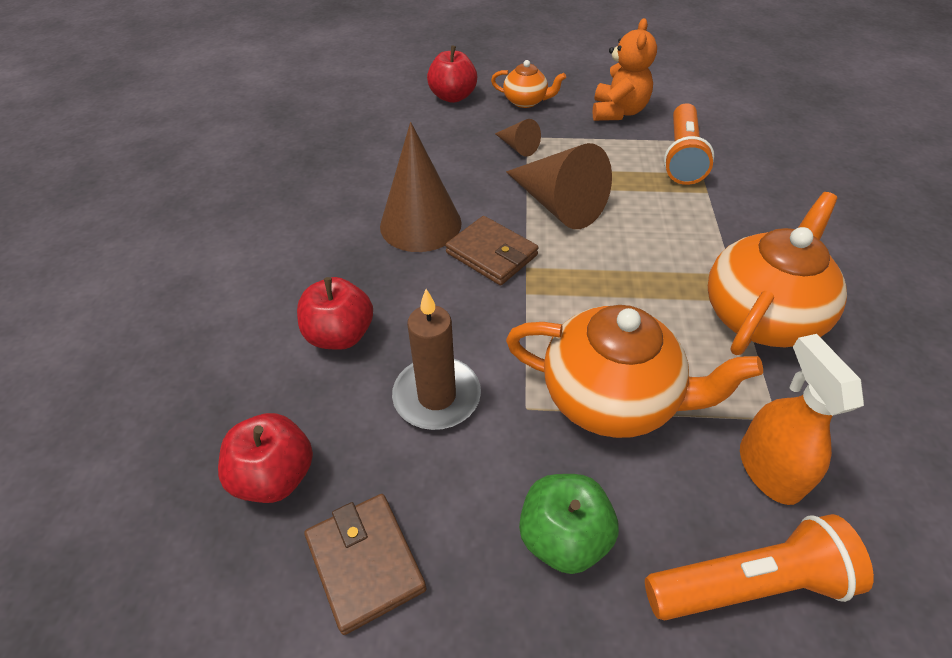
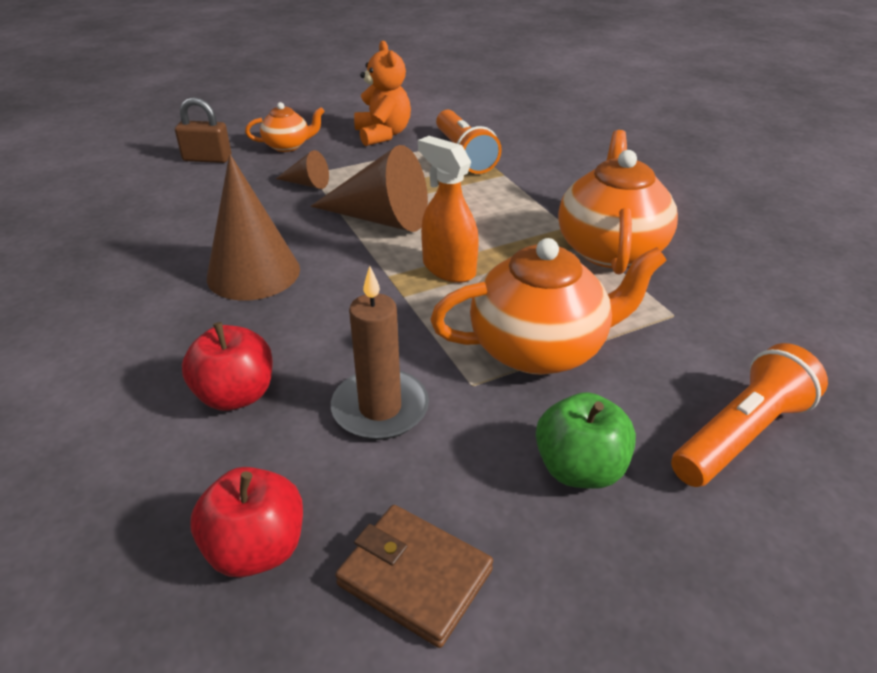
camera: 30 degrees left, 10 degrees down
red apple [427,45,477,103] -> brown padlock [175,97,231,163]
brown wallet [445,216,539,285] -> none
orange spray bottle [740,334,864,505] -> orange spray bottle moved to [418,136,479,283]

